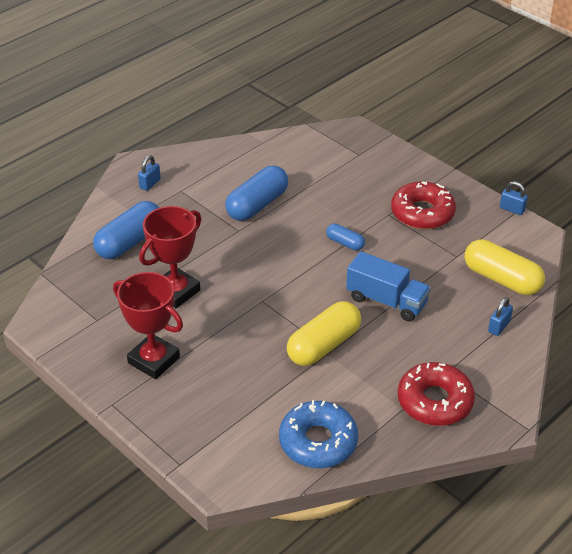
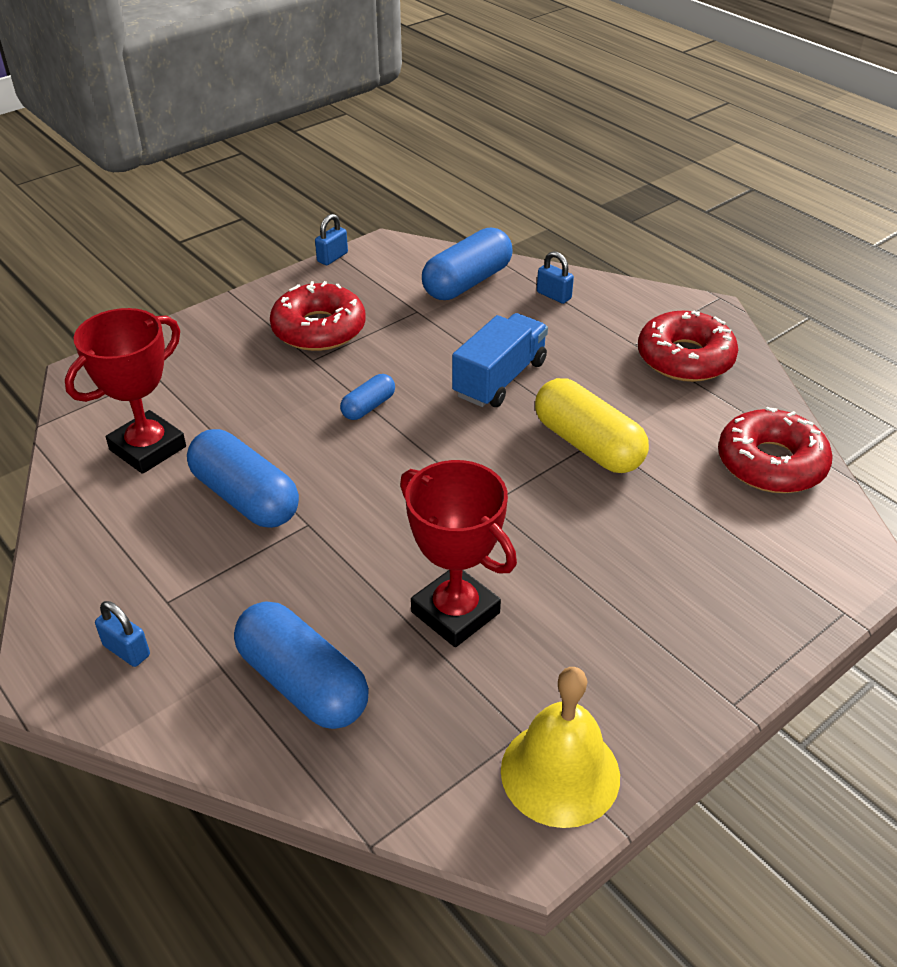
camera: 85 degrees left, 0 degrees up
red trophy [113,272,183,379] -> red trophy moved to [65,308,186,474]
blue donut [279,400,358,468] -> red donut [718,407,833,493]
yellow capsule [464,239,545,295] -> blue capsule [422,227,513,300]
none -> yellow bell [501,667,620,828]

